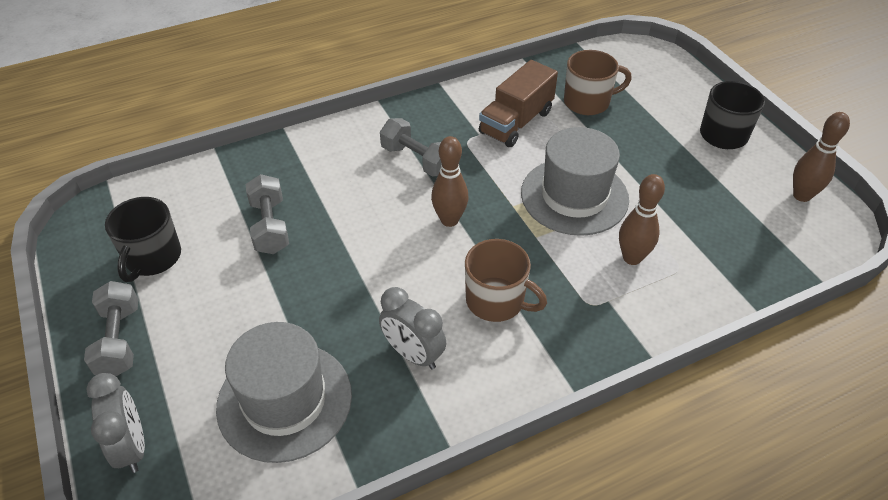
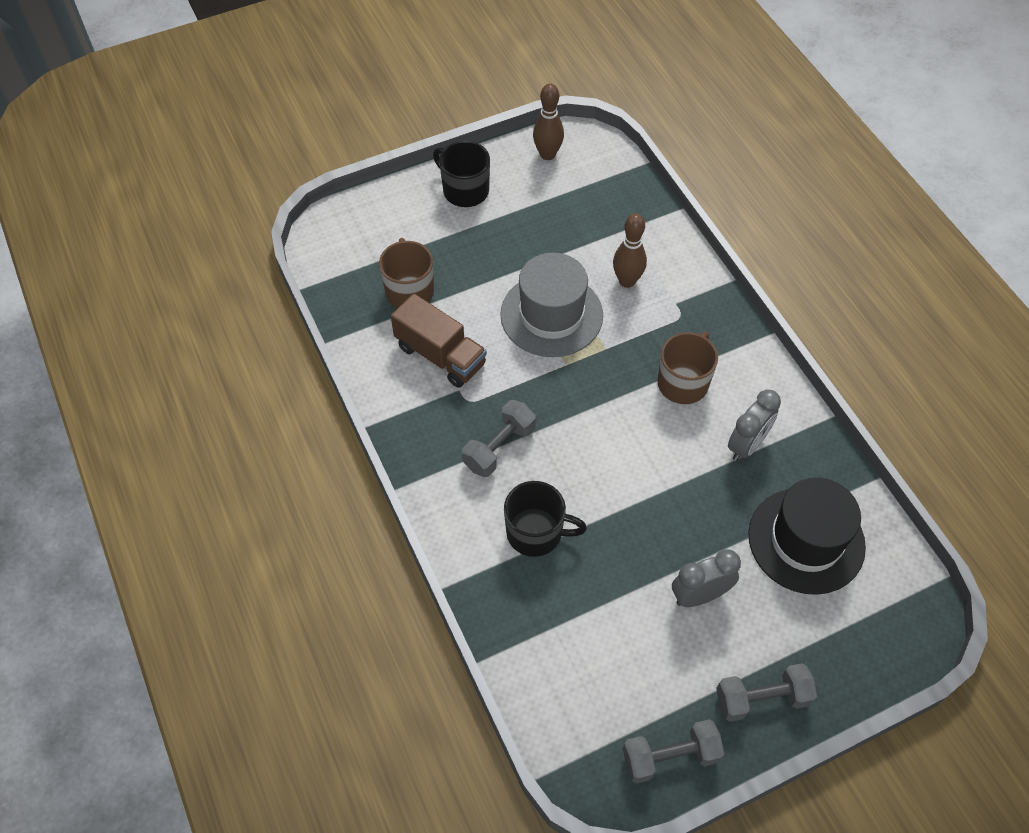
camera: 90 degrees left, 10 degrees up
grey clock [87,373,145,473] -> grey clock moved to [672,549,741,607]
black mug [105,197,181,282] -> black mug moved to [504,481,587,557]
grey hat [216,322,352,463] -> black hat [748,478,866,595]
grey dumbbell [246,174,289,254] -> grey dumbbell moved to [623,719,724,783]
brown bowling pin [431,136,468,227] -> none

